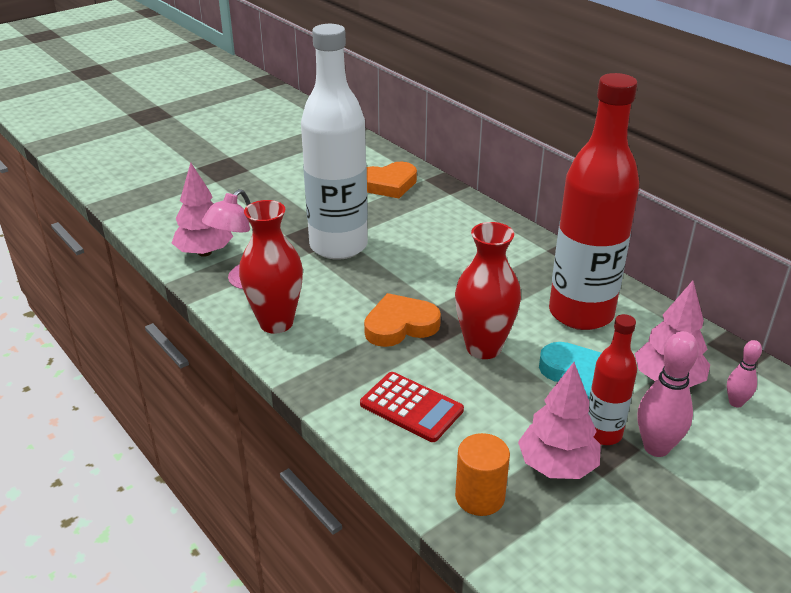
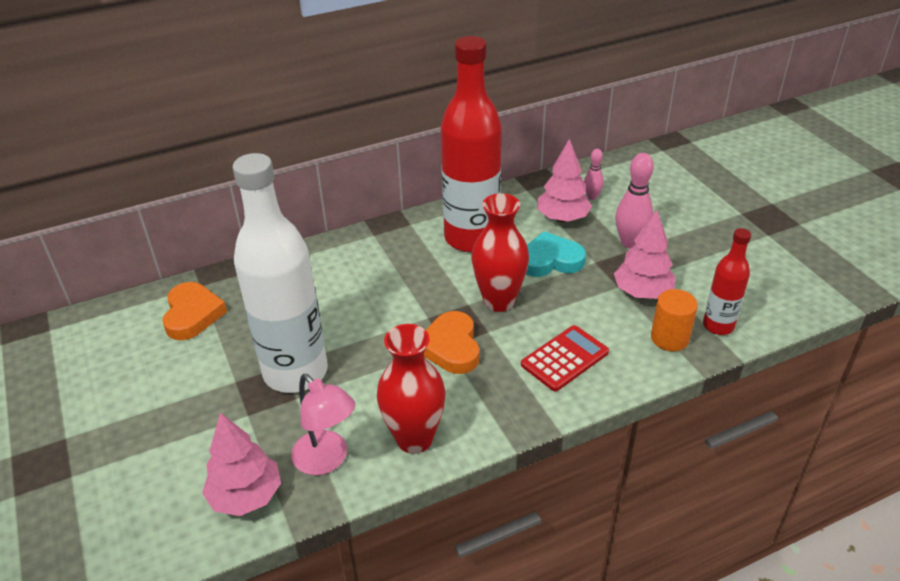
camera: 75 degrees left, 5 degrees up
red bottle [588,314,637,445] -> red bottle moved to [703,228,751,335]

